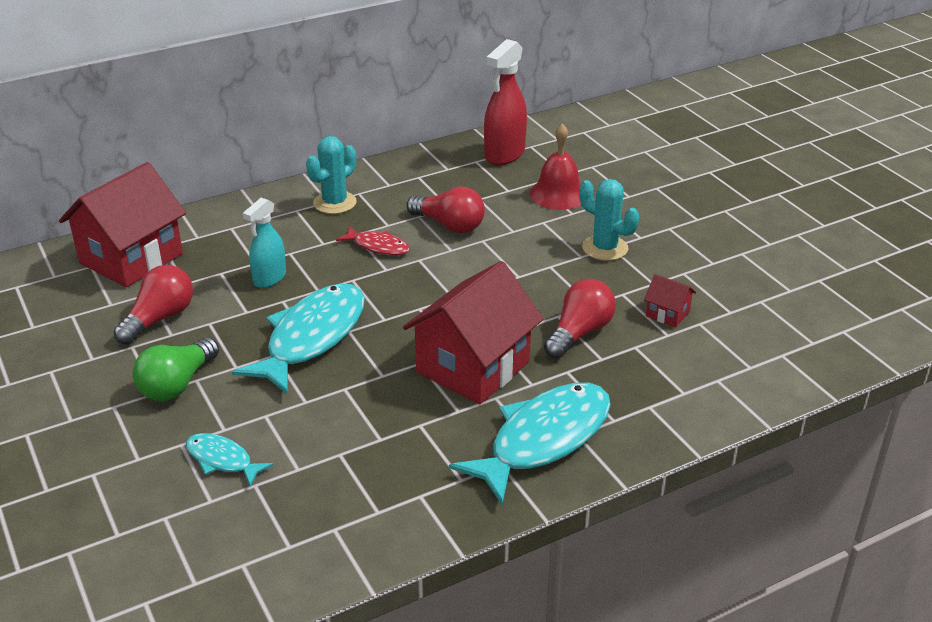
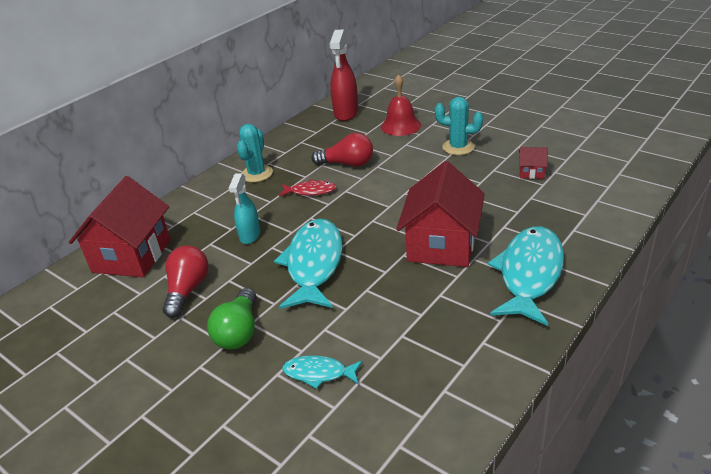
camera: 20 degrees left, 0 degrees up
red light bulb [544,279,616,359] -> none

